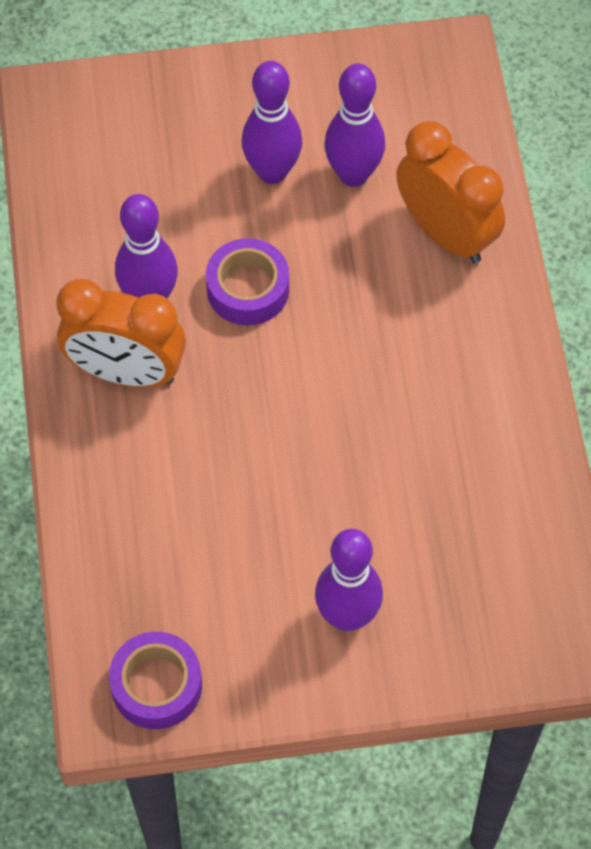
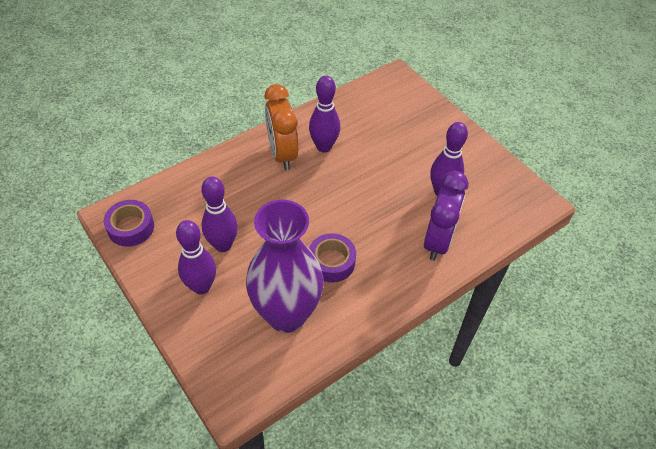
camera: 60 degrees right, 10 degrees down
purple tape [206,238,289,325] -> purple tape moved to [309,233,356,282]
purple bowling pin [241,61,302,184] -> purple bowling pin moved to [201,176,238,252]
orange clock [396,121,505,263] -> purple clock [424,171,469,261]
none -> purple vase [246,200,324,333]

